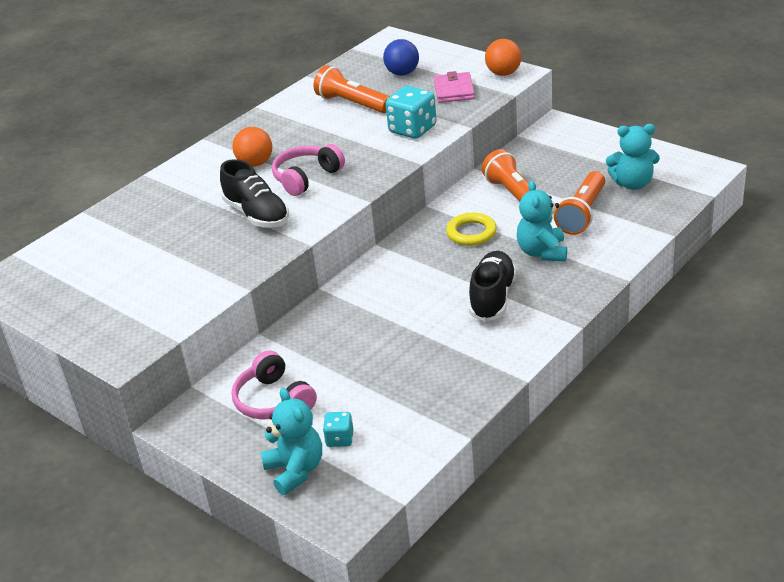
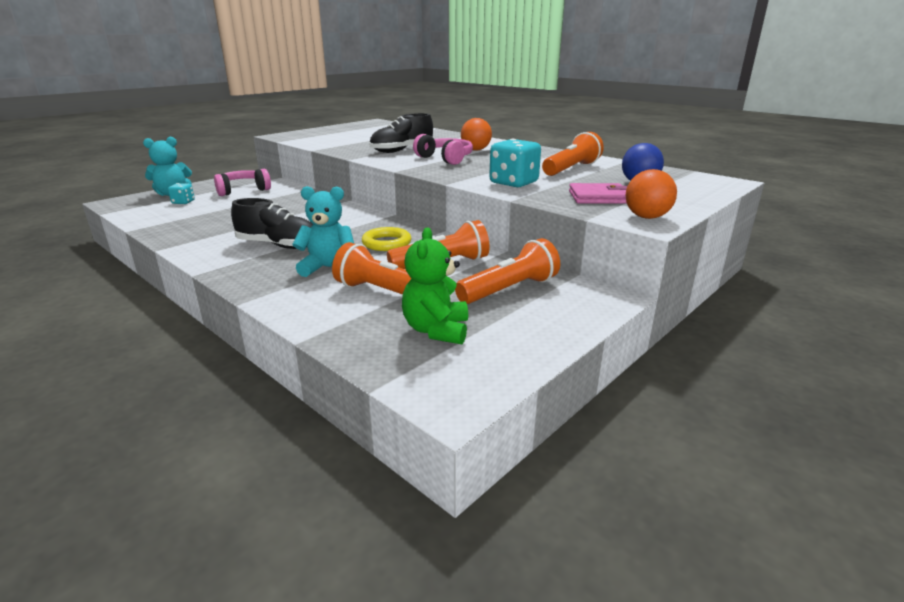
camera: 90 degrees right, 10 degrees down
turquoise teddy bear [606,124,660,190] -> green teddy bear [402,227,468,344]
none -> orange flashlight [455,238,560,304]

